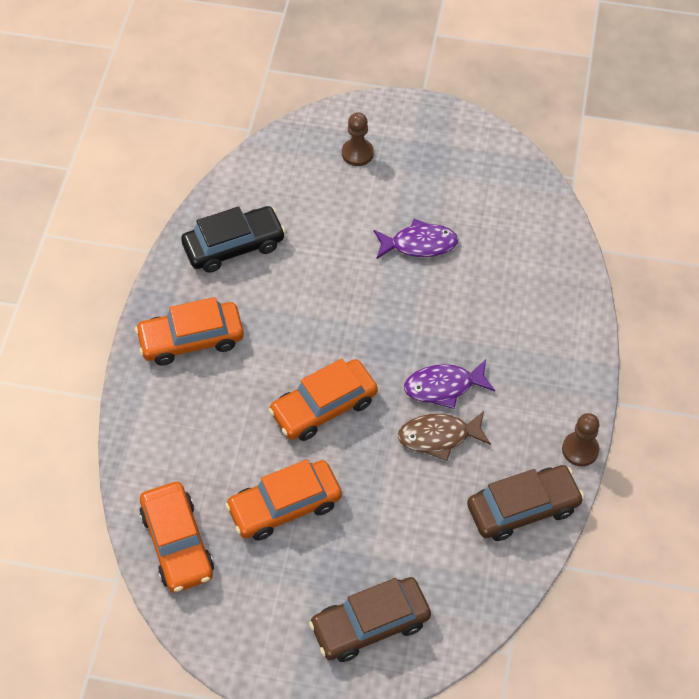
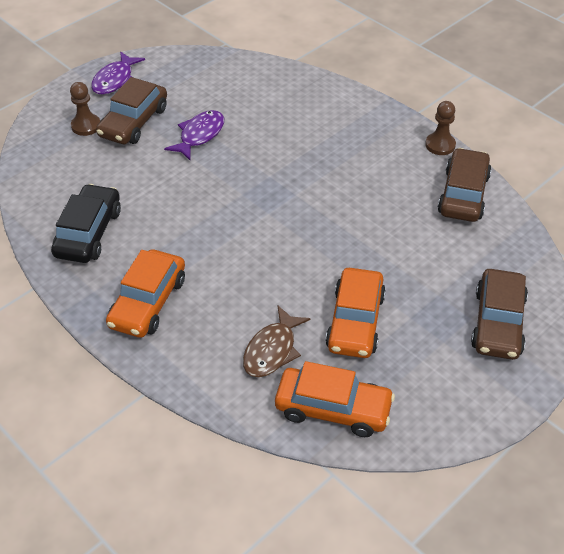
camera: 55 degrees left, 10 degrees down
orange car [269,359,378,441] -> none
brown fish [398,411,491,461] -> brown fish moved to [243,306,311,377]
purple fish [404,359,495,409] -> purple fish moved to [91,51,145,94]
none -> brown car [96,77,167,144]

